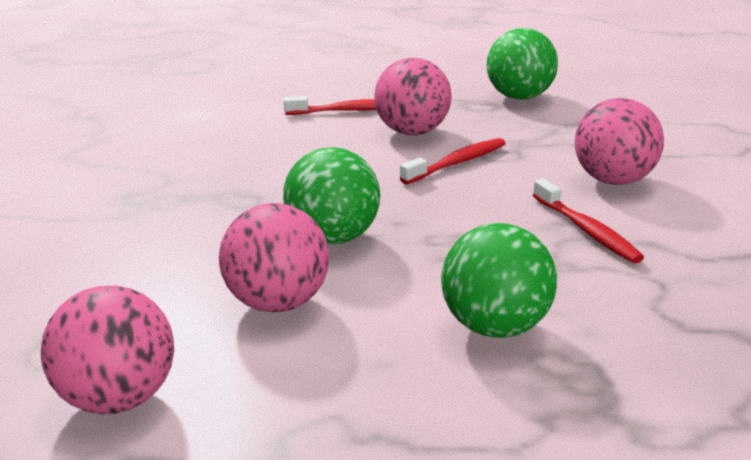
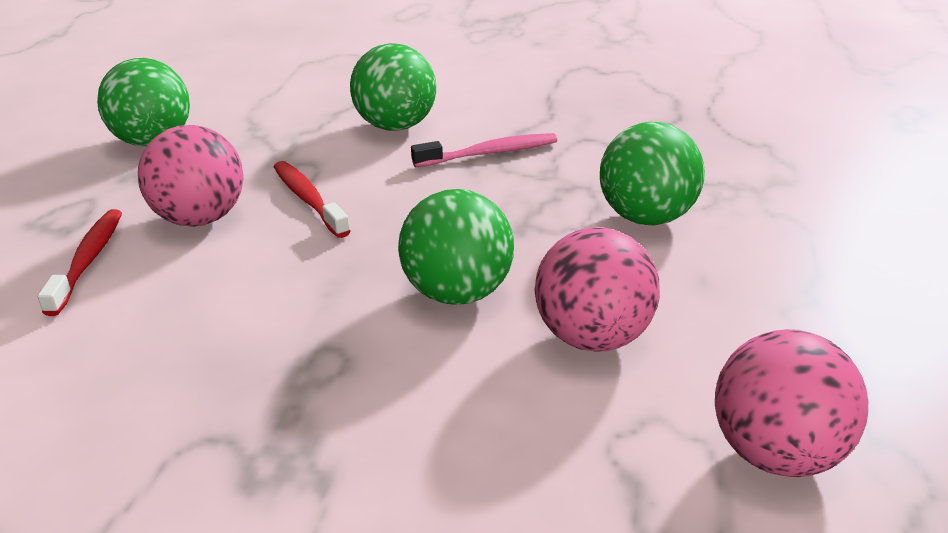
camera: 80 degrees left, 5 degrees up
red toothbrush [533,178,644,263] -> pink toothbrush [411,133,557,167]
pink ball [575,98,664,185] -> green ball [350,43,436,131]

